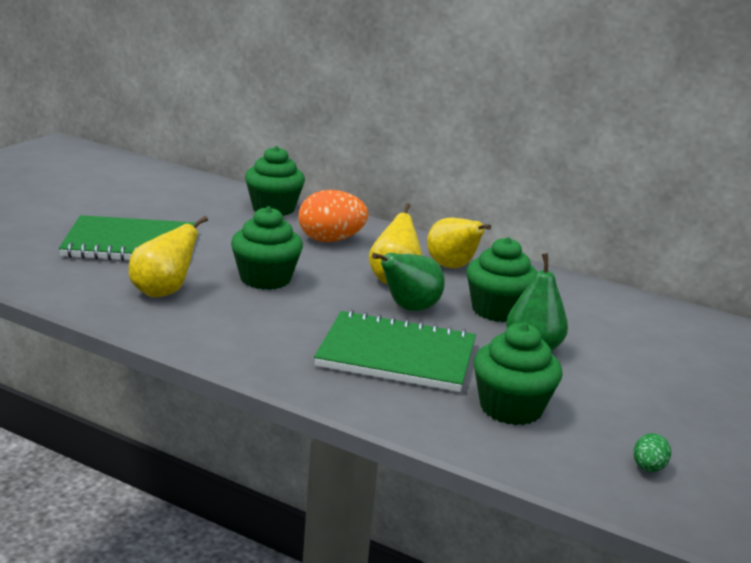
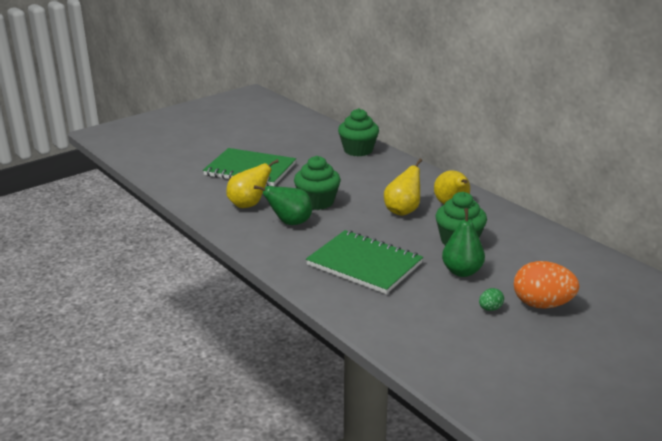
camera: 25 degrees right, 5 degrees up
orange egg [298,190,368,242] -> orange egg moved to [514,261,579,309]
green pear [372,253,445,311] -> green pear moved to [254,185,312,225]
green cupcake [474,323,563,425] -> none
green egg [634,433,671,472] -> green egg moved to [479,288,504,311]

